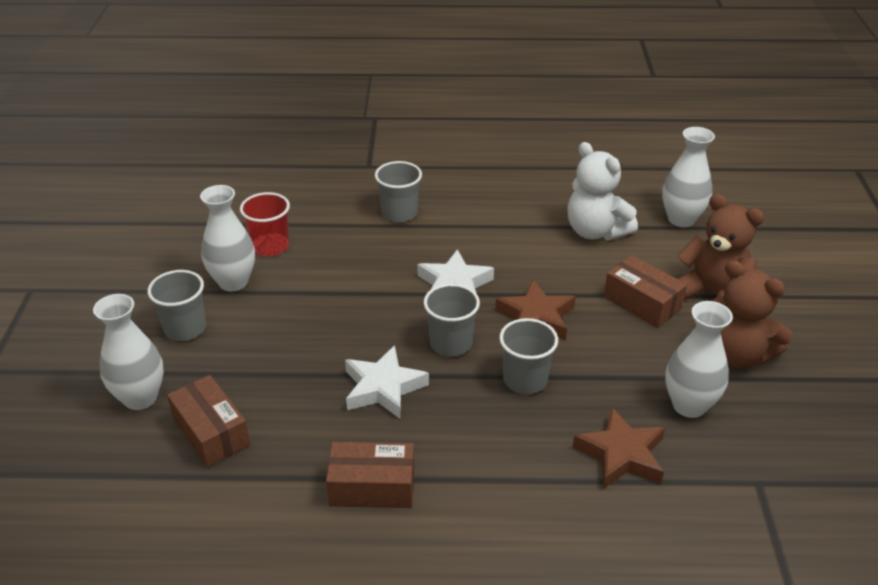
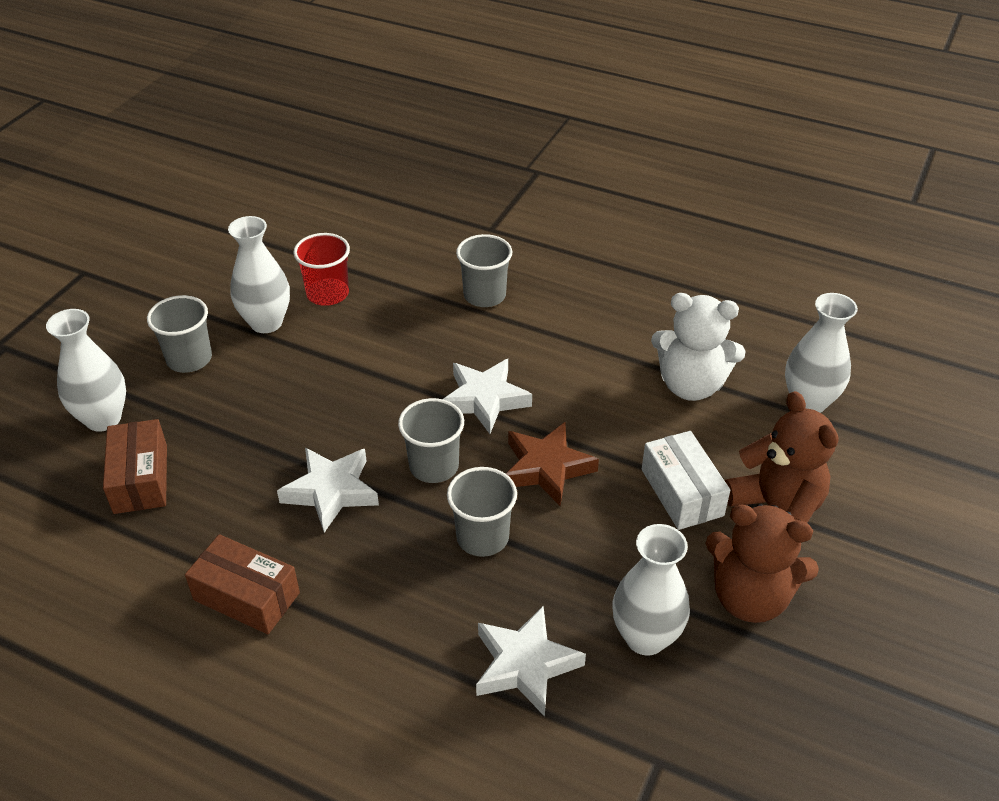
camera: 25 degrees right, 5 degrees up
white teddy bear [567,142,638,240] -> white teddy bear turned 60 degrees counterclockwise [651,293,746,401]
brown star [573,407,665,489] -> white star [476,606,586,717]
brown box [604,255,687,328] -> white box [642,431,730,530]
brown teddy bear [712,261,793,368] -> brown teddy bear turned 45 degrees counterclockwise [705,504,819,623]

